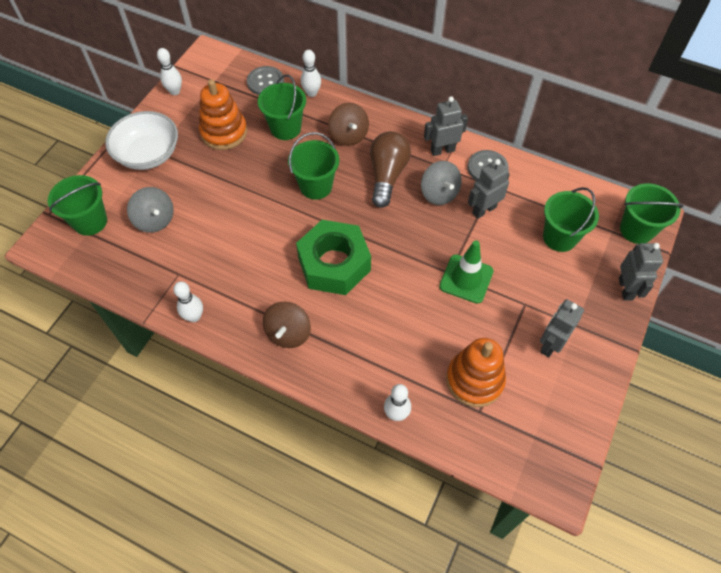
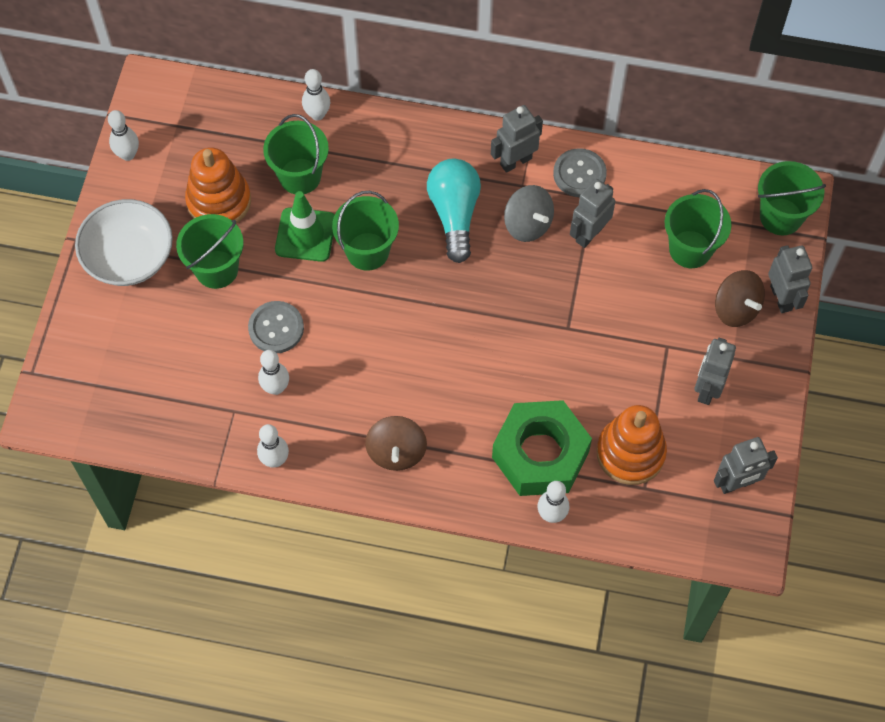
camera: 15 degrees left, 5 degrees up
green bucket [48,175,107,236] -> green bucket moved to [176,214,244,289]
grey spinning top [127,187,173,233] -> none
grey button [247,66,284,95] -> grey button moved to [248,301,304,353]
green nut [296,220,371,295] -> green nut moved to [492,400,592,496]
brown spinning top [328,103,369,146] -> brown spinning top moved to [715,270,765,327]
brown light bulb [370,131,411,208] -> turquoise light bulb [427,159,481,263]
green traffic cone [439,240,494,304] -> green traffic cone moved to [275,191,335,262]
none -> white bowling pin [258,350,289,395]
none -> grey robot [714,437,778,494]

